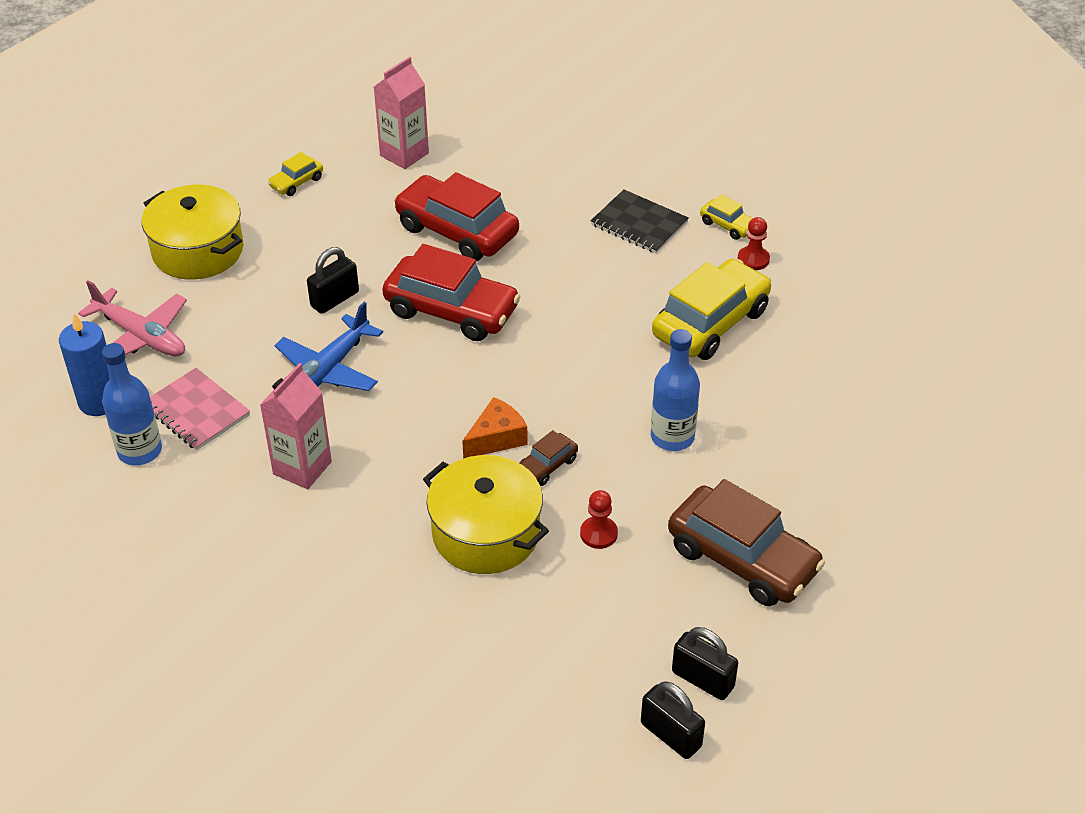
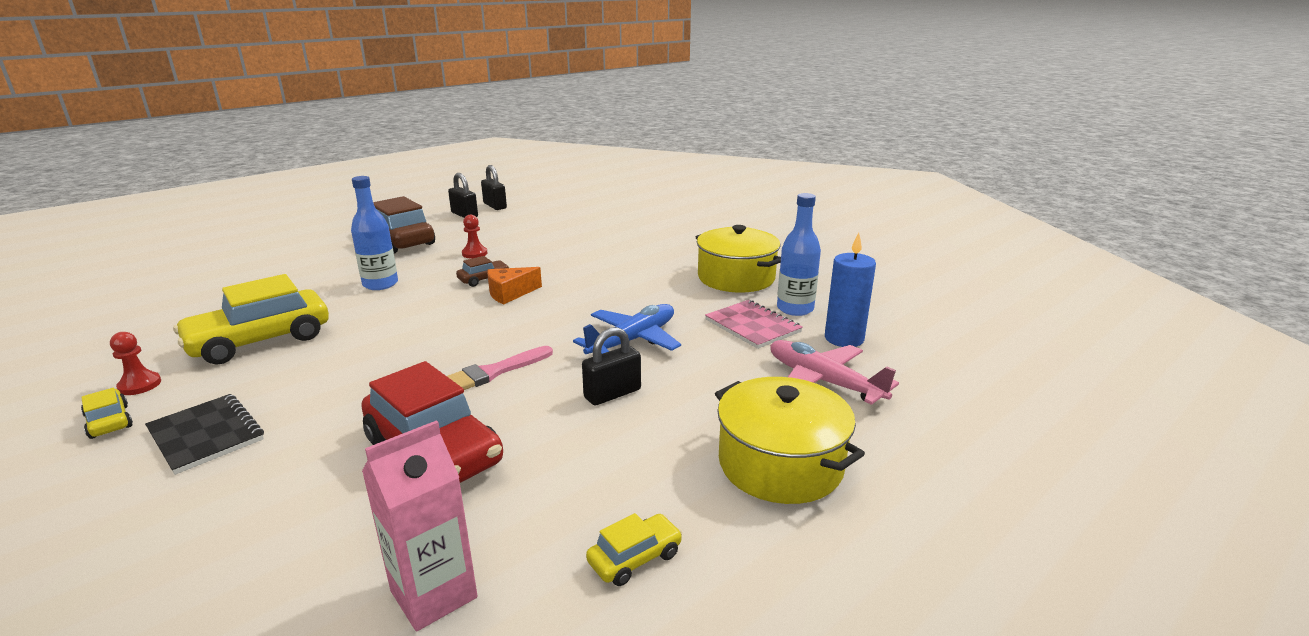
camera: 170 degrees left, 20 degrees down
pink carton [260,363,332,489] -> none
red car [382,244,521,341] -> pink brush [447,346,553,390]
yellow pot [423,455,549,574] -> yellow pot moved to [696,225,781,292]

